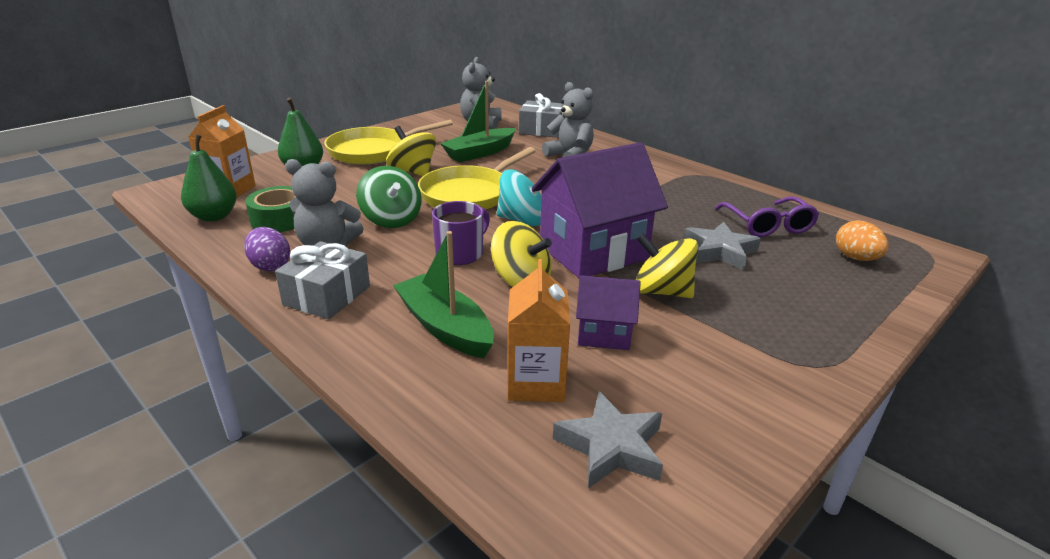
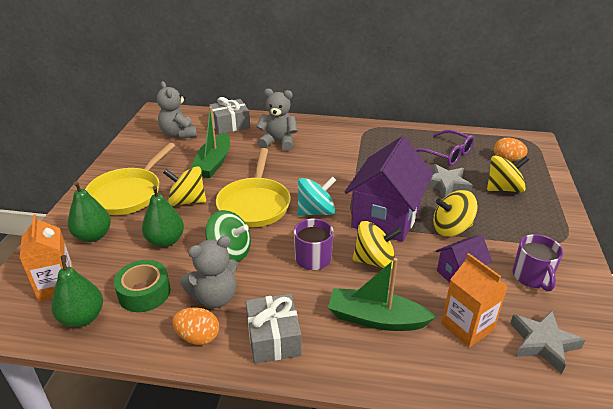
camera: 35 degrees left, 5 degrees up
purple egg [244,227,290,271] -> orange egg [172,307,219,345]
none -> green pear [142,186,184,247]
none -> yellow spinning top [487,155,529,192]
none -> purple mug [512,234,563,291]

